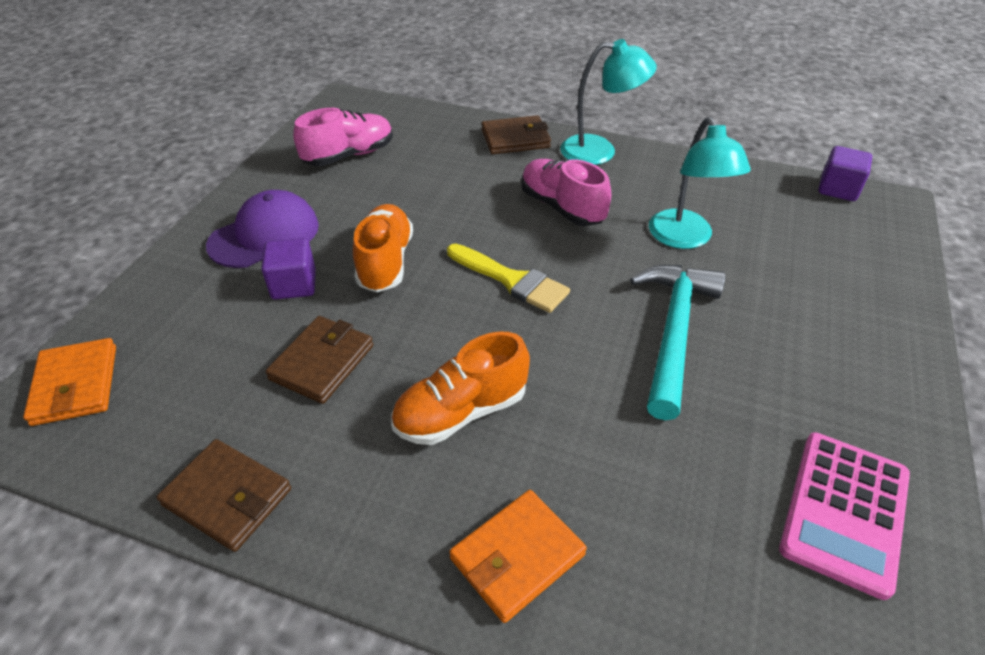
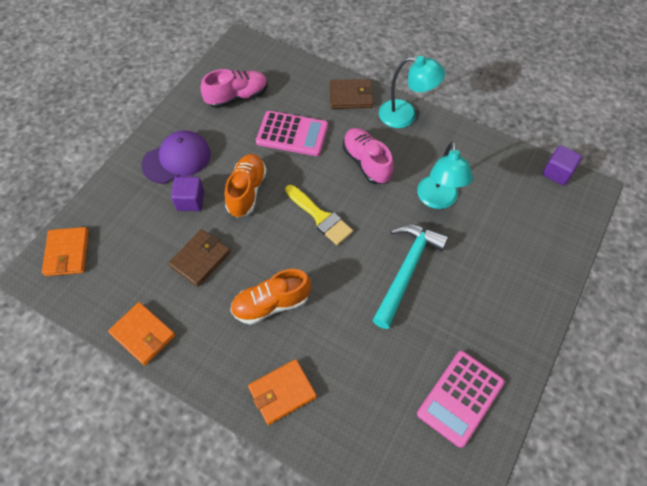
camera: 10 degrees right, 15 degrees up
brown wallet [157,439,291,552] -> orange wallet [108,302,175,366]
none -> pink calculator [256,111,328,156]

